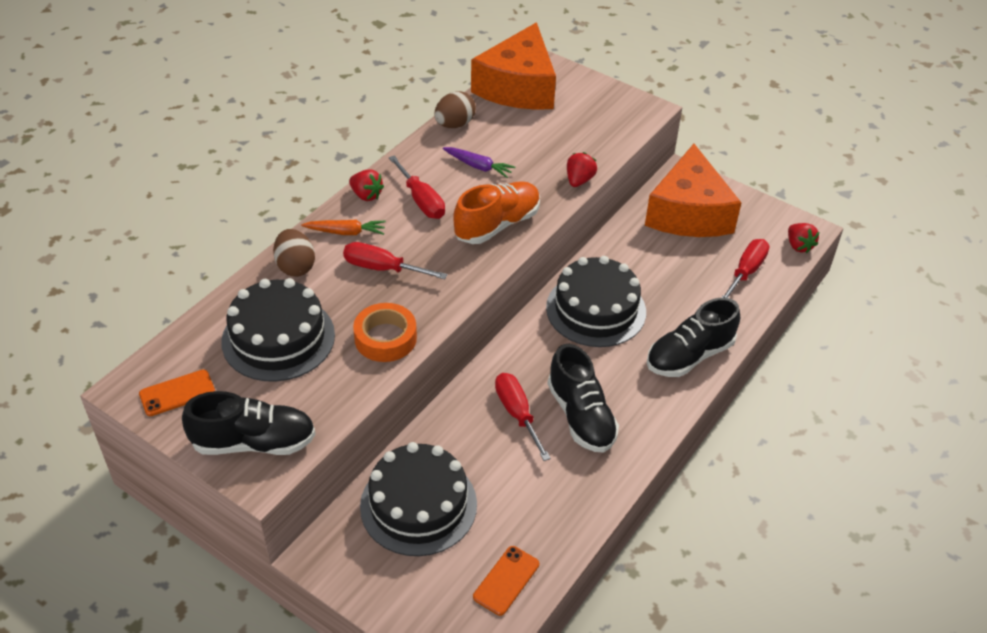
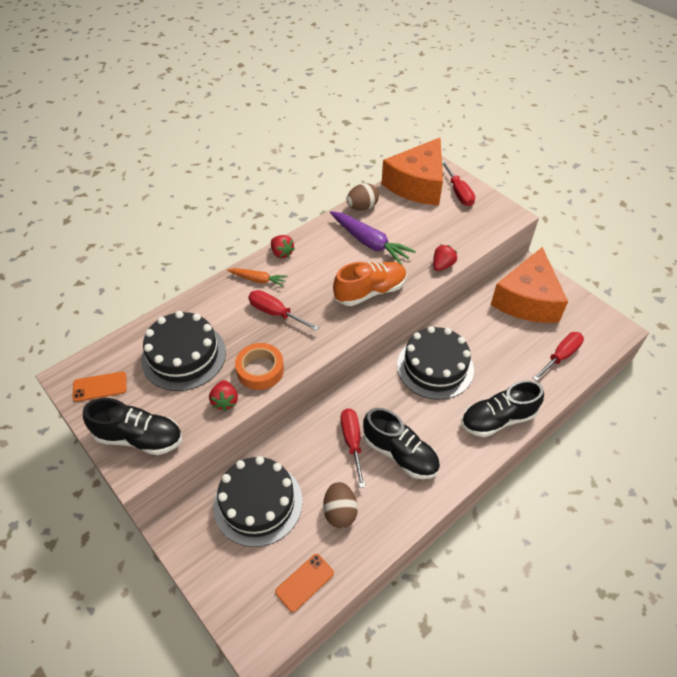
camera: 15 degrees right, 5 degrees up
brown egg [273,229,315,277] -> brown egg moved to [323,482,358,528]
red screwdriver [389,156,445,219] -> red screwdriver moved to [442,161,475,206]
purple carrot [443,147,515,178] -> purple carrot [330,211,416,265], size x1.73
black shoe [548,344,619,452] -> black shoe turned 45 degrees counterclockwise [363,408,440,479]
red strawberry [788,223,819,253] -> red strawberry moved to [209,380,238,411]

